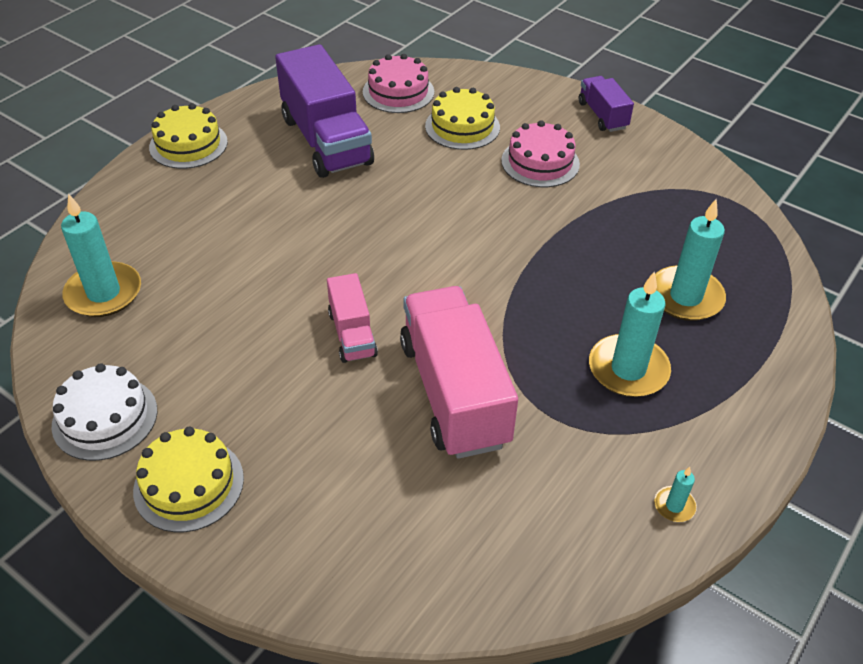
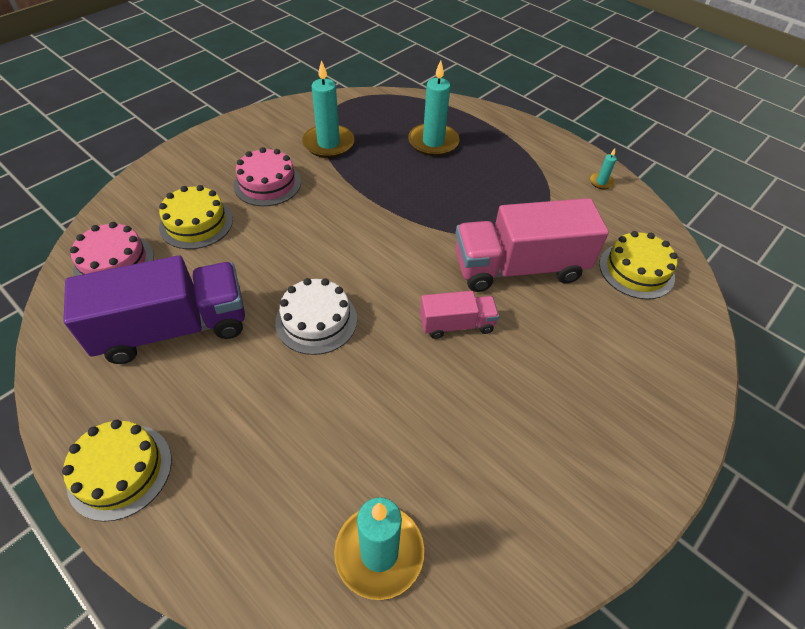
camera: 85 degrees left, 5 degrees up
white cake [51,363,157,461] -> white cake moved to [275,278,357,355]
yellow cake [133,427,244,532] -> yellow cake moved to [599,231,678,299]
purple truck [579,76,634,132] -> none
turquoise candle [589,271,671,397] -> turquoise candle moved to [302,60,354,158]

